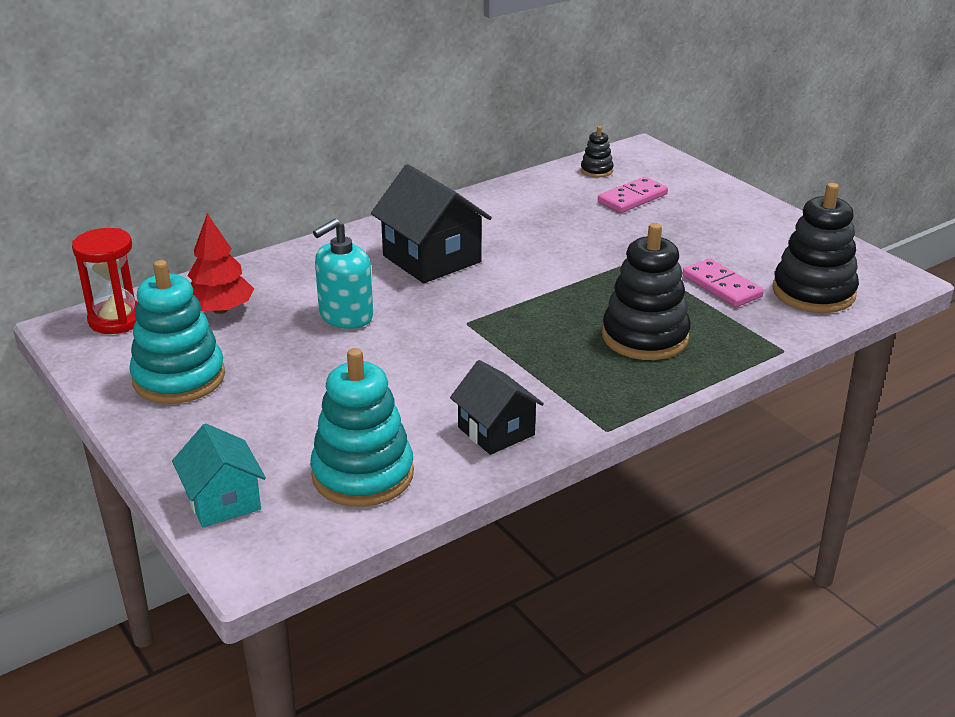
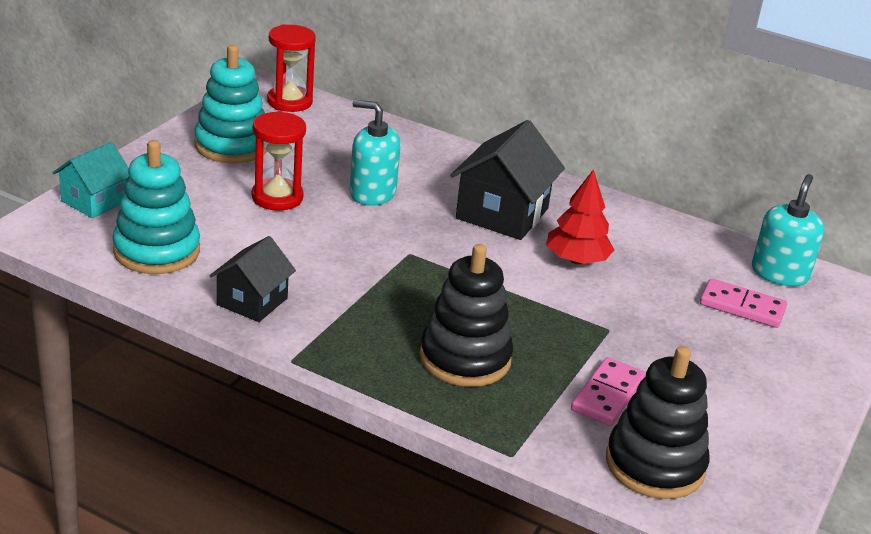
camera: 60 degrees right, 0 degrees up
red tree [187,214,254,314] -> red tree moved to [546,169,614,264]
black stacking toy [581,126,613,177] -> turquoise soap dispenser [752,174,824,286]
none -> red hourglass [252,111,306,211]

